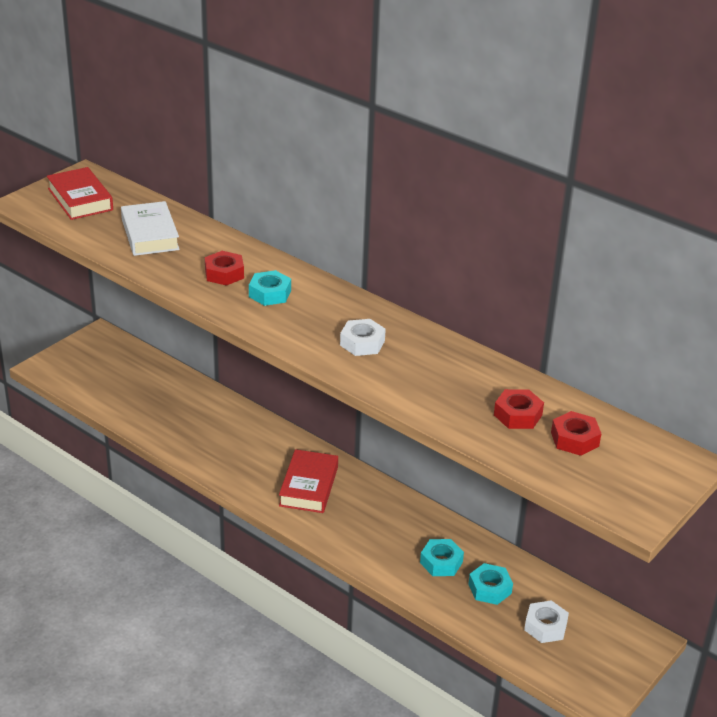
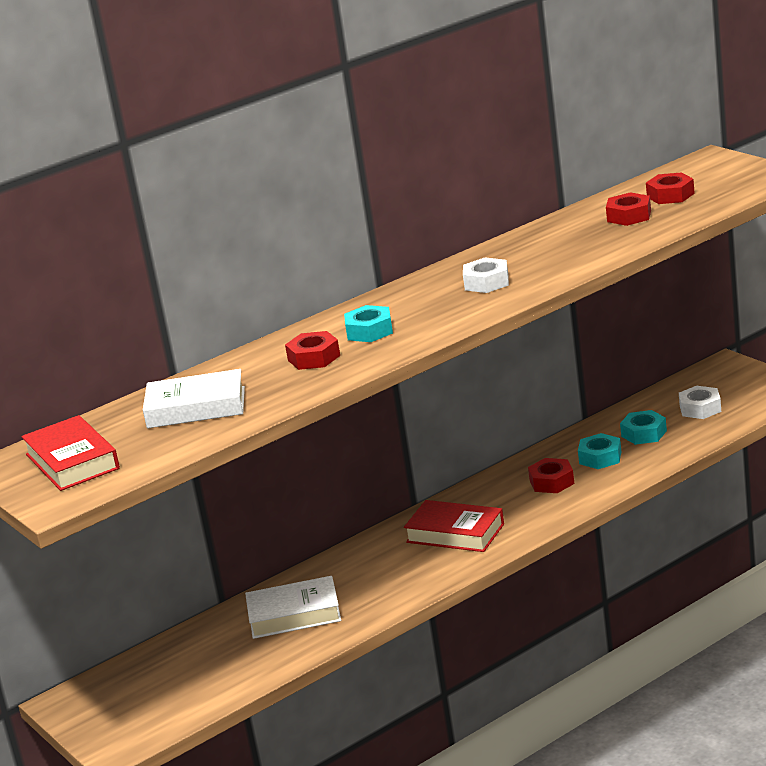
camera: 70 degrees left, 10 degrees down
red book [47,167,113,220] -> red book turned 75 degrees clockwise [21,415,120,491]
none -> white book [245,576,341,639]
none -> red nut [528,458,574,493]

